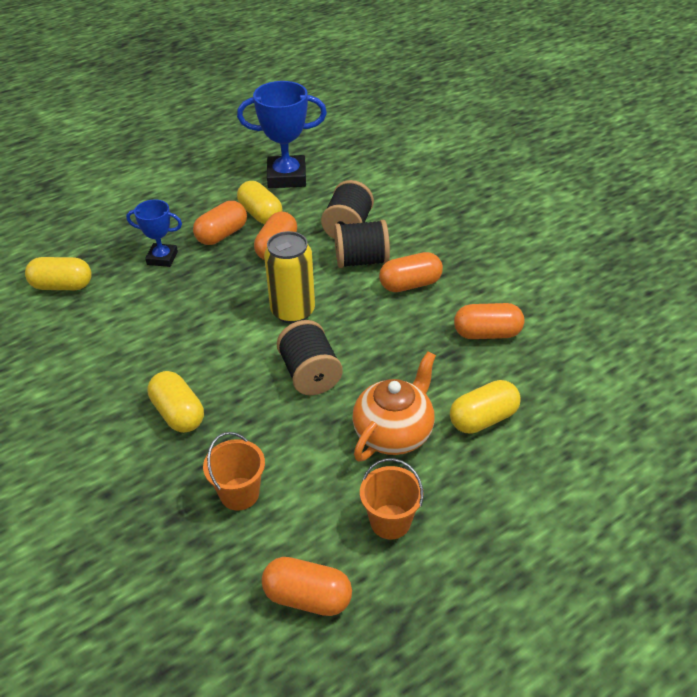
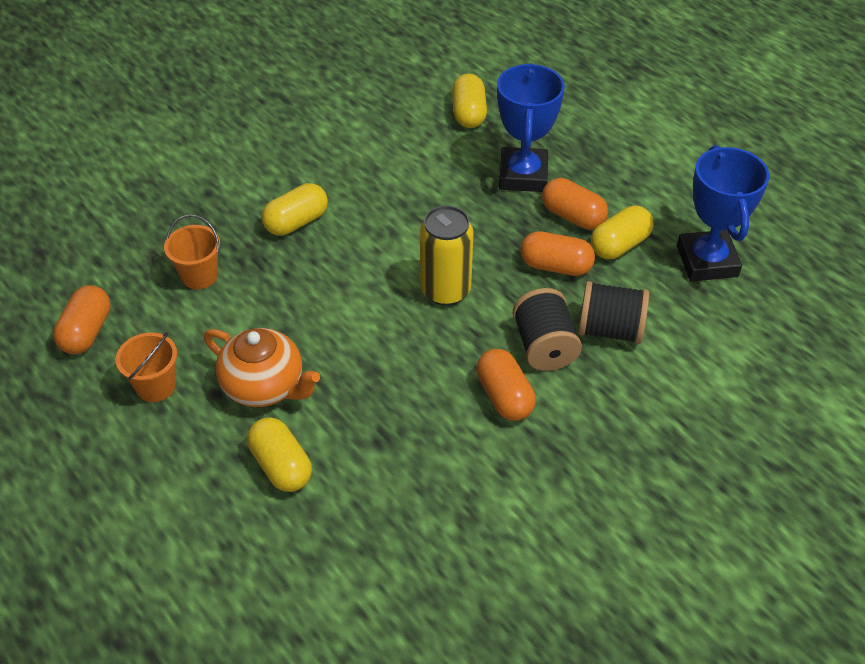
camera: 85 degrees right, 5 degrees up
blue trophy [126,200,182,267] -> blue trophy [497,63,565,192], size x1.70
black spool [277,320,343,395] -> none
orange capsule [454,303,525,339] -> none

